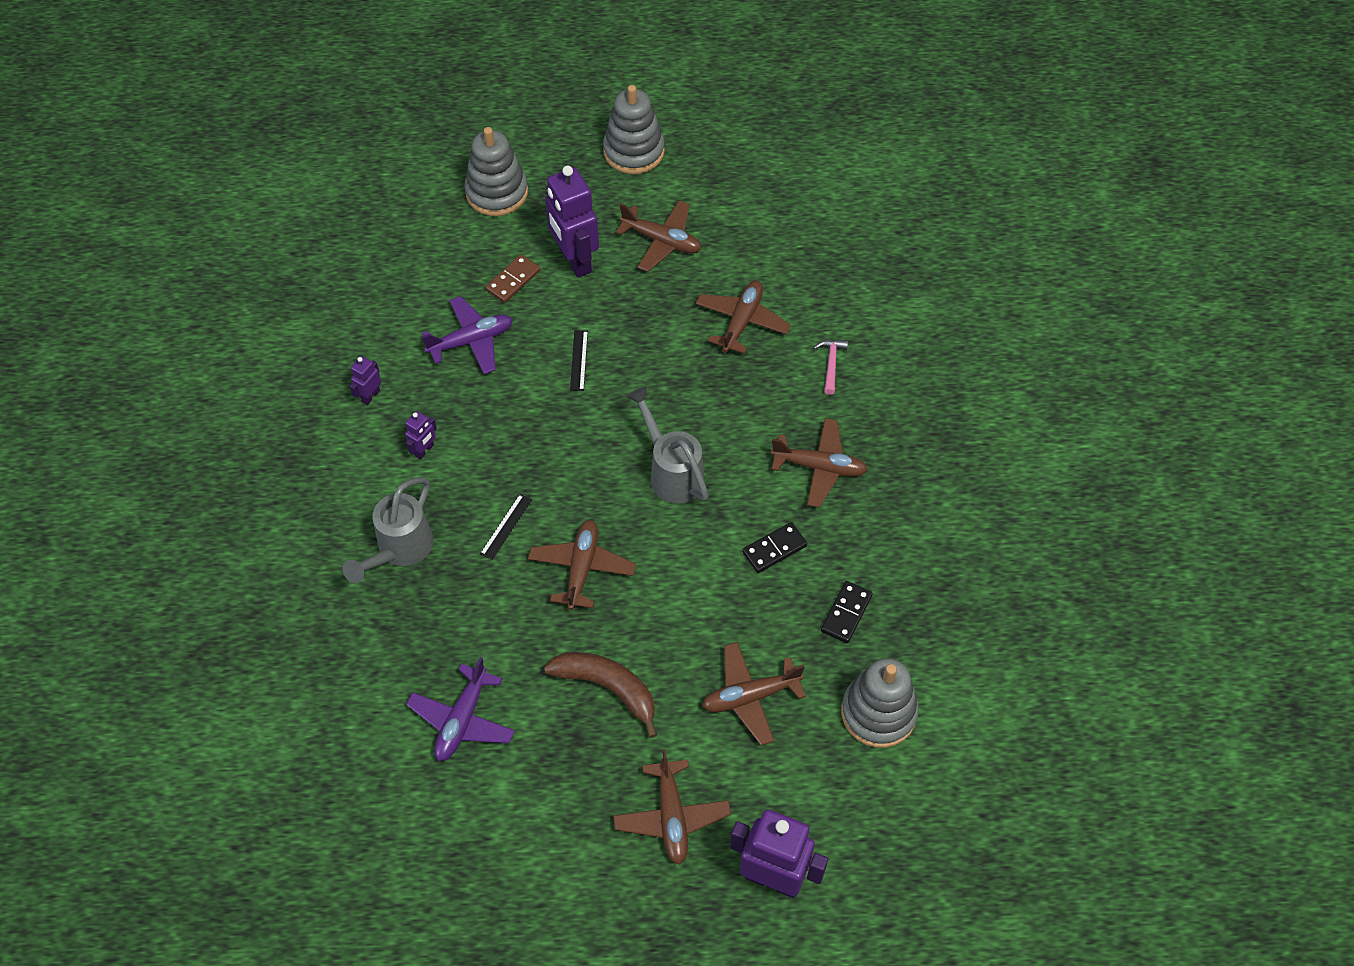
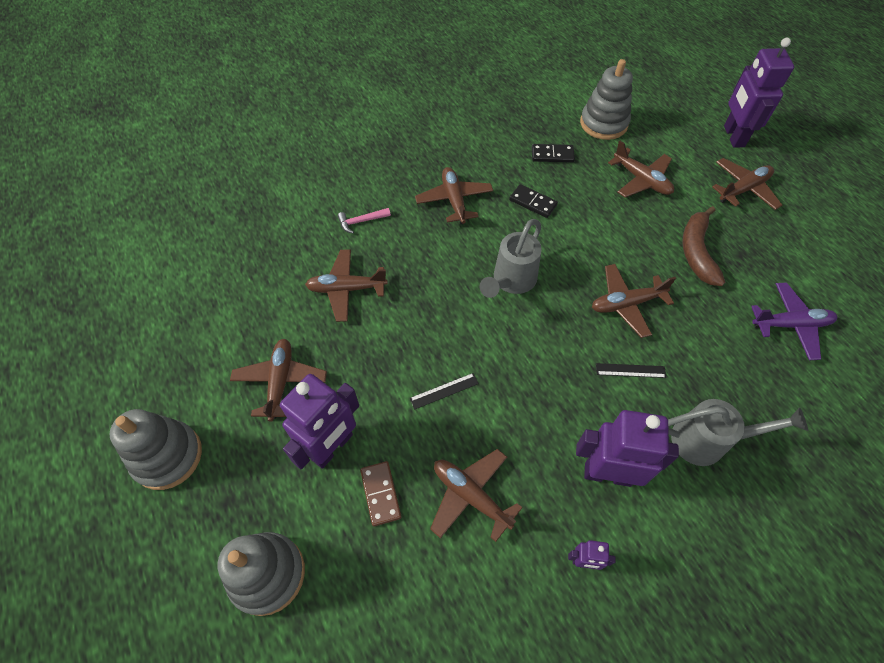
camera: 115 degrees left, 0 degrees up
purple robot [405,411,437,460] -> purple robot [576,410,679,487], size x2.17
purple plane [422,296,513,374] -> brown plane [430,449,523,542]
brown domino [485,254,540,303] -> brown domino turned 60 degrees clockwise [360,461,402,526]

